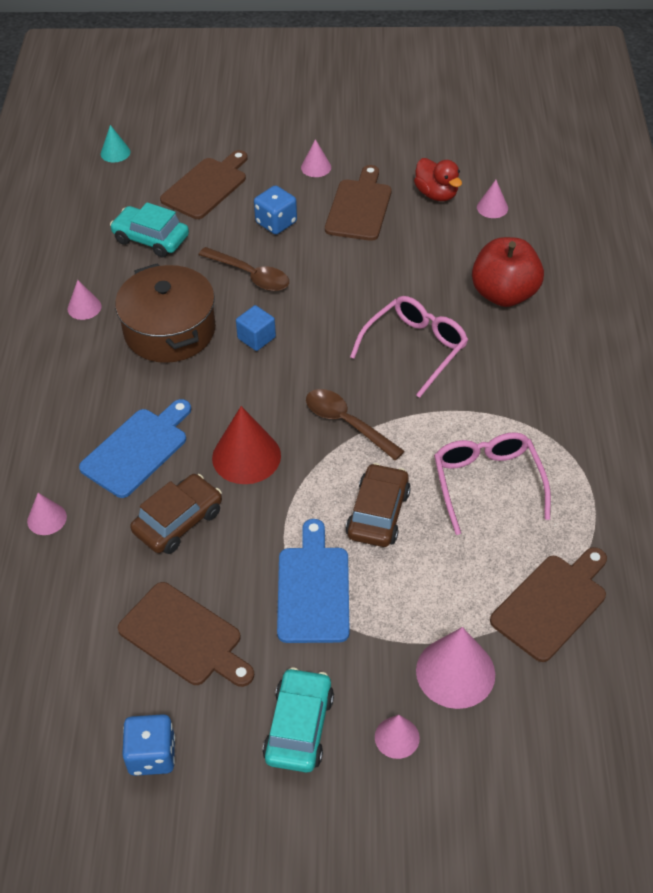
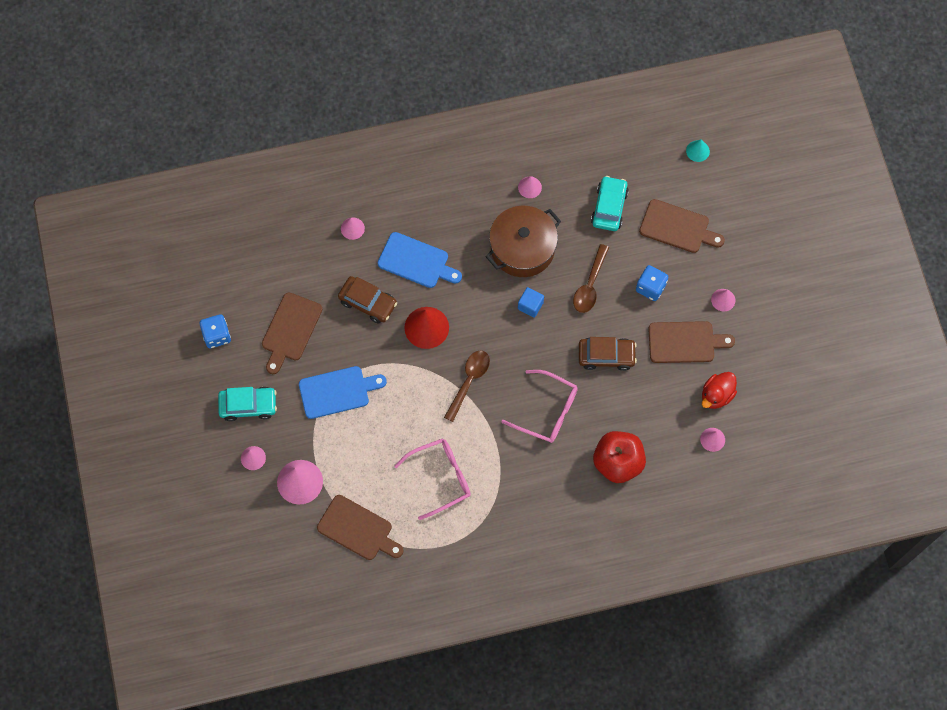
camera: 75 degrees right, 20 degrees up
brown car [346,463,411,547] -> brown car moved to [579,337,637,371]

